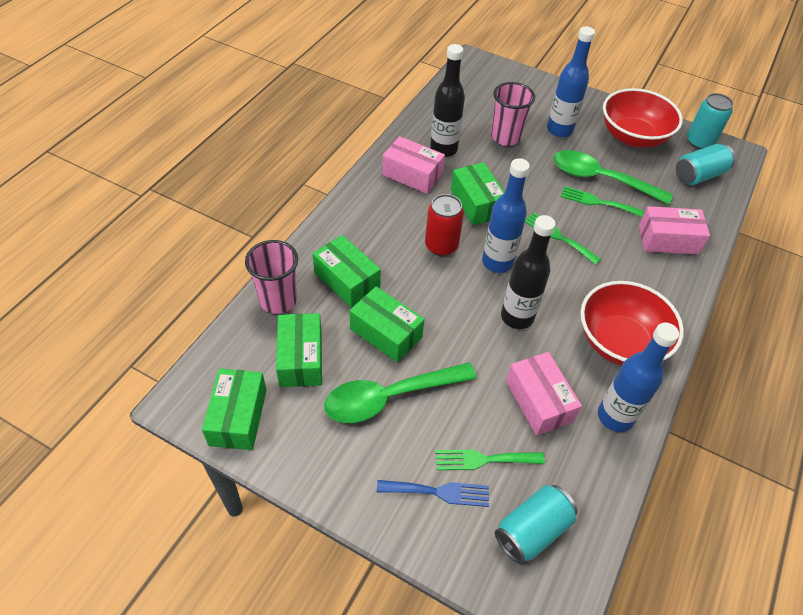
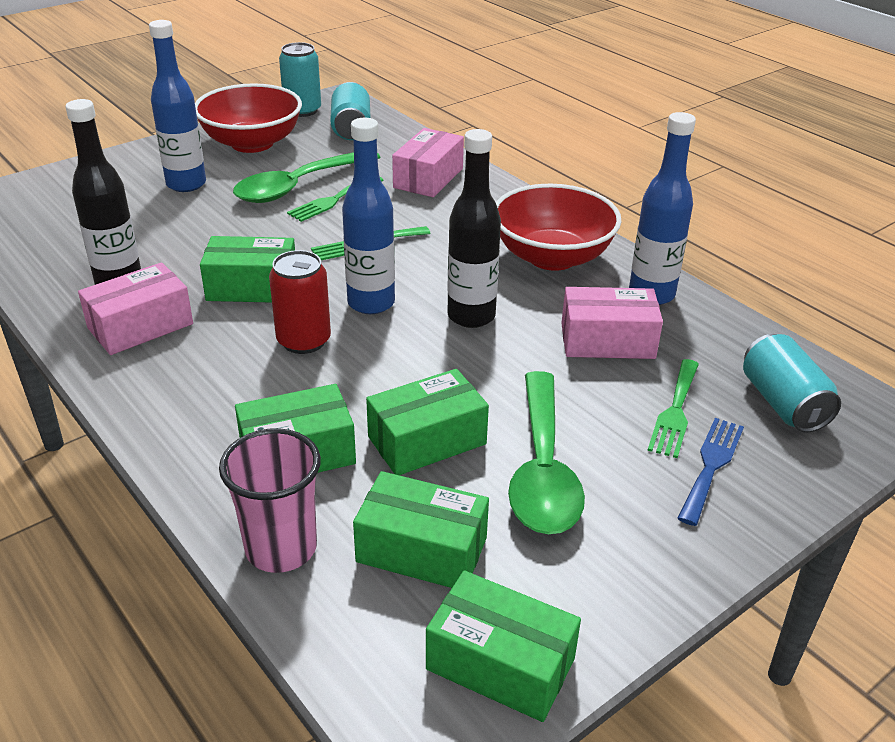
camera: 65 degrees left, 15 degrees down
pink cup [491,82,535,146] -> none

